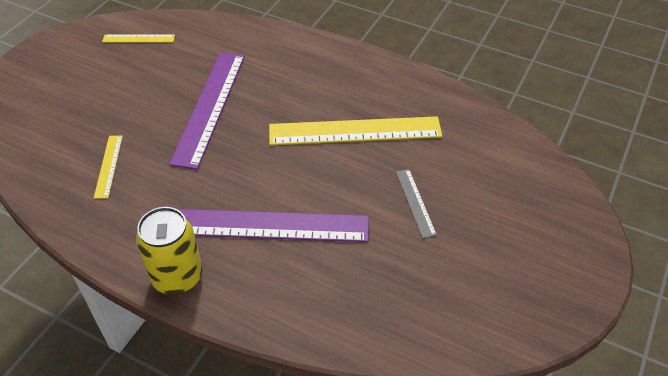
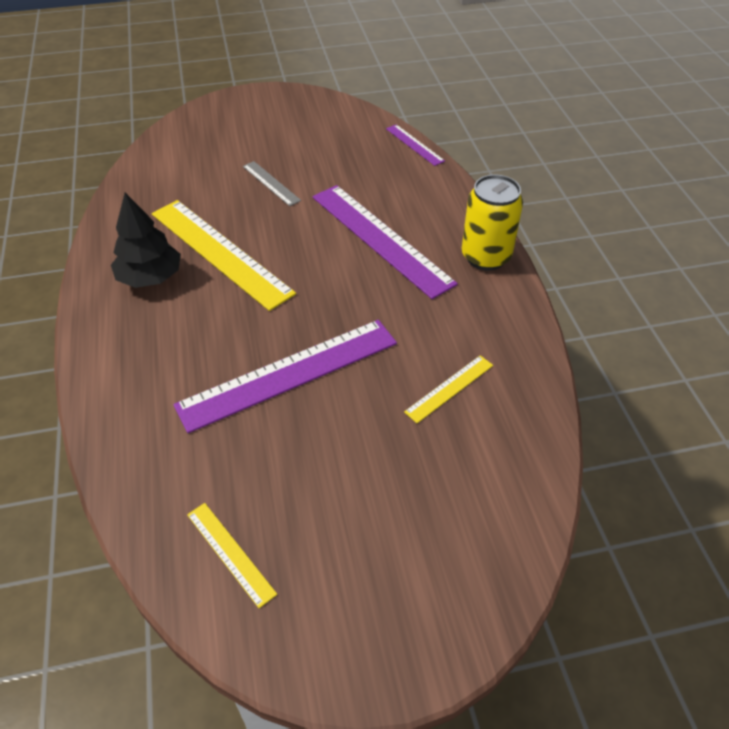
camera: 130 degrees left, 0 degrees up
grey ruler [396,169,437,238] -> grey ruler turned 75 degrees counterclockwise [243,161,301,206]
none -> black tree [111,193,181,288]
none -> purple ruler [386,124,445,166]

